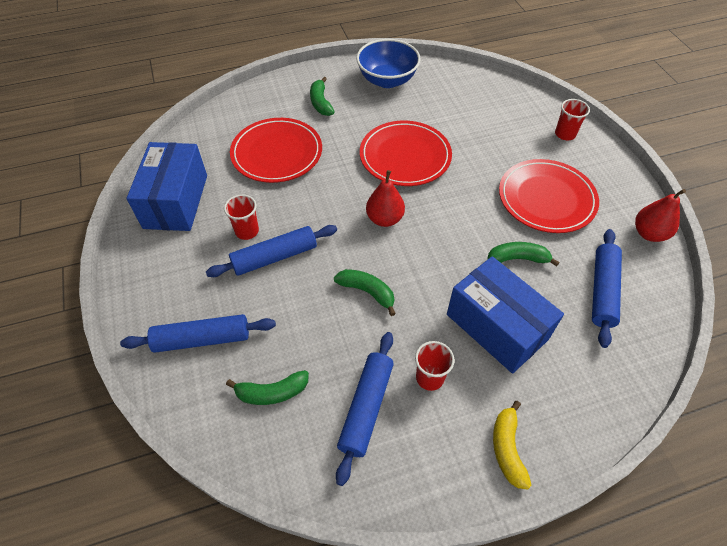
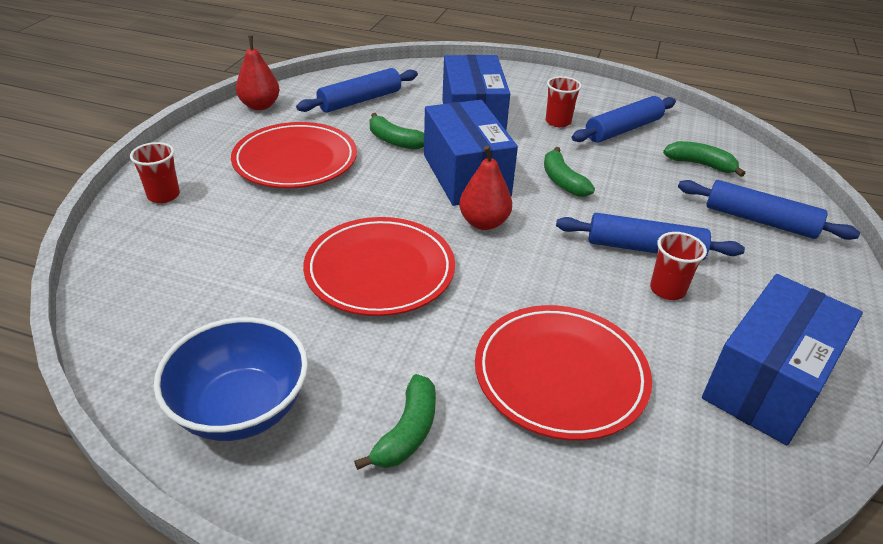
camera: 145 degrees left, 15 degrees down
yellow banana [493,401,532,490] -> none
none -> blue box [424,100,518,206]

